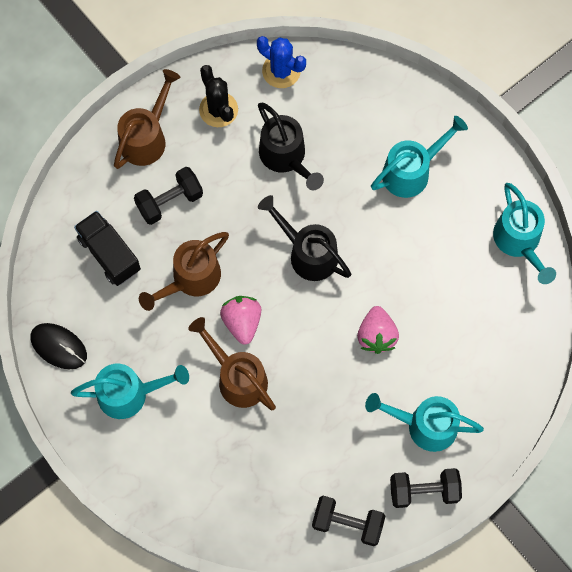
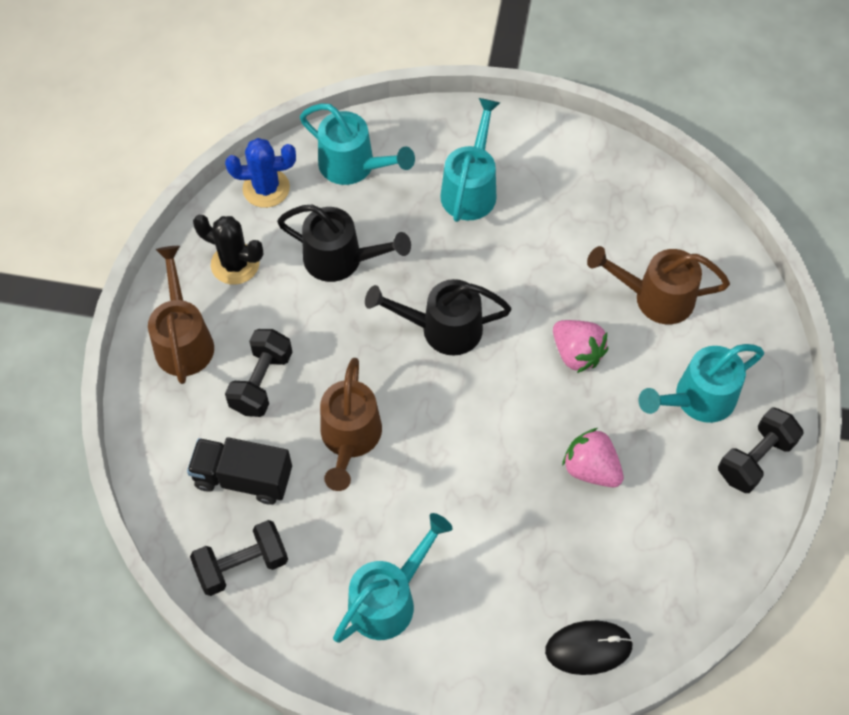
camera: 40 degrees left, 10 degrees down
black mouse [30,323,87,369] -> black mouse moved to [545,620,633,675]
brown watering can [188,317,276,411] -> brown watering can moved to [587,246,730,324]
pink strawberry [220,296,261,345] -> pink strawberry moved to [562,428,624,487]
black dumbbell [312,496,385,546] -> black dumbbell moved to [190,520,288,596]
turquoise watering can [493,183,556,284] -> turquoise watering can moved to [300,103,415,185]

